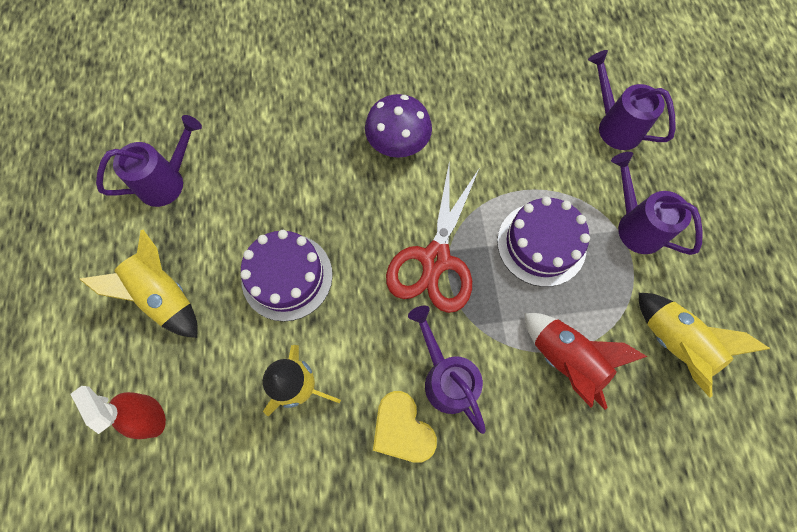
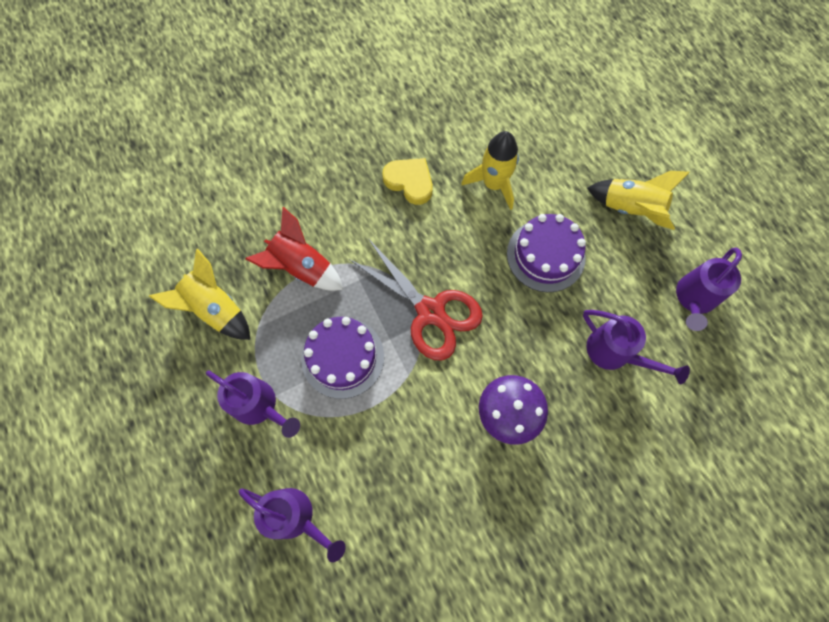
camera: 160 degrees right, 0 degrees up
red spray bottle [70,386,166,439] -> none
red scissors [386,160,479,313] -> red scissors turned 135 degrees clockwise [349,240,483,360]
purple watering can [408,306,486,434] -> purple watering can moved to [583,310,690,384]

